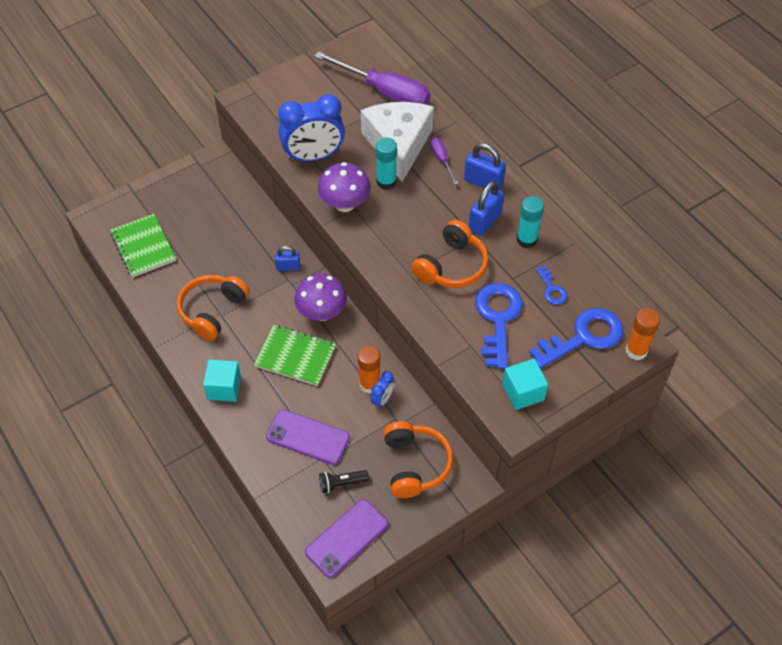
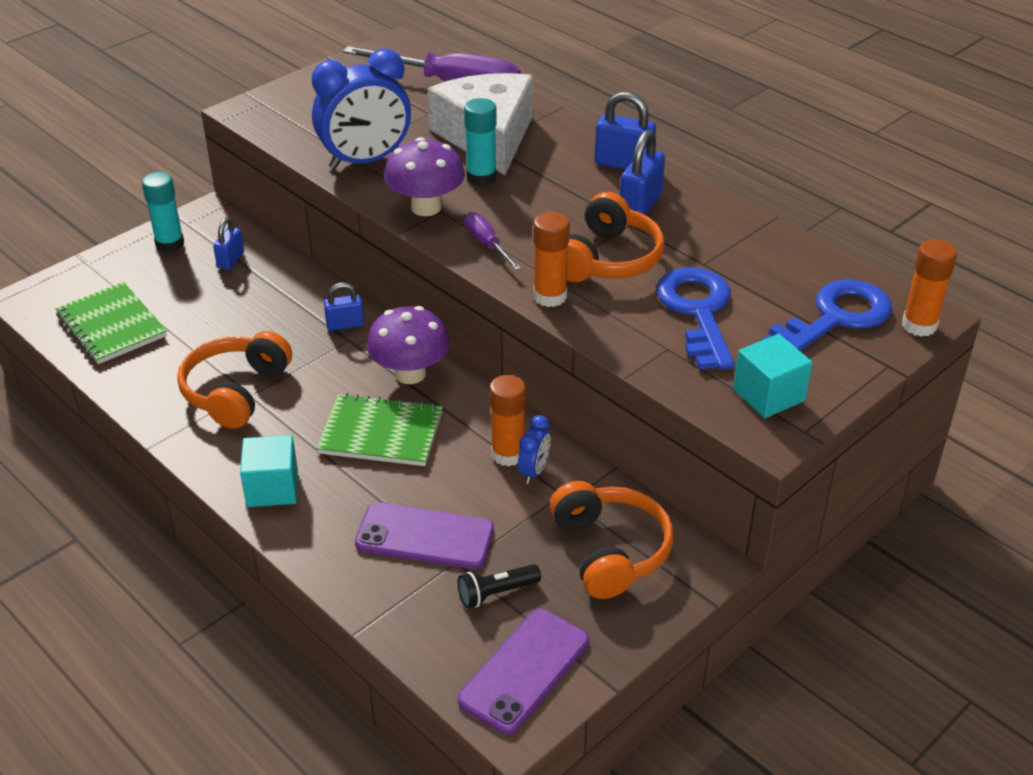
camera: 10 degrees left, 15 degrees down
purple screwdriver [431,137,458,185] -> purple screwdriver moved to [464,212,521,271]
turquoise glue stick [517,196,544,248] -> turquoise glue stick moved to [142,172,184,253]
blue key [536,266,567,305] -> none
none -> blue padlock [213,217,244,270]
none -> orange glue stick [533,212,570,307]

